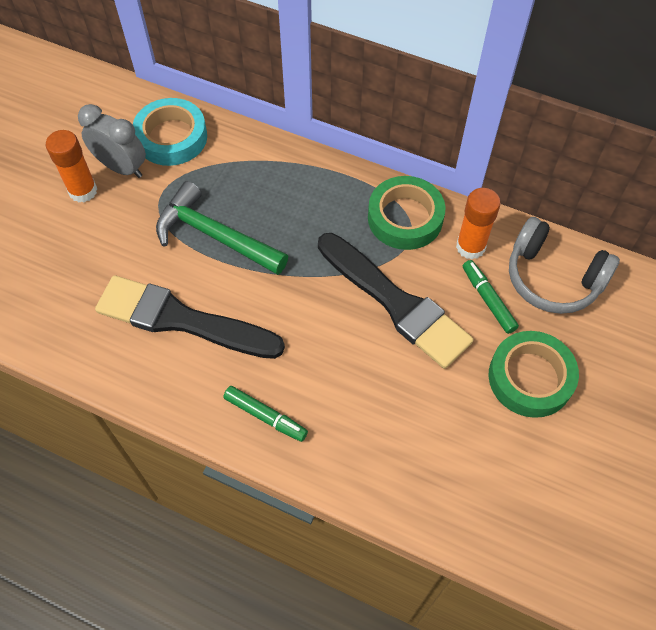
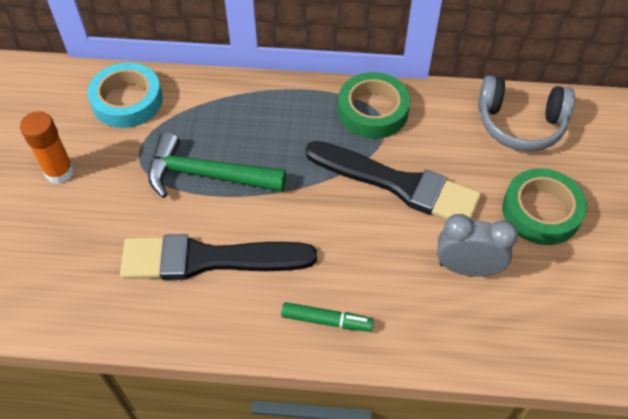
camera: 20 degrees left, 5 degrees down
grey clock [78,104,146,178] -> grey clock moved to [437,214,518,277]
orange glue stick [456,188,501,260] -> none
green marker [463,260,519,334] -> none

